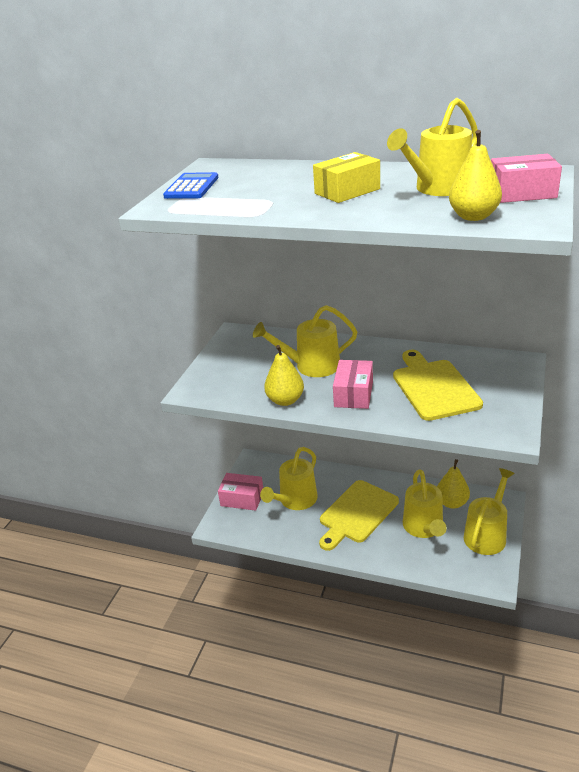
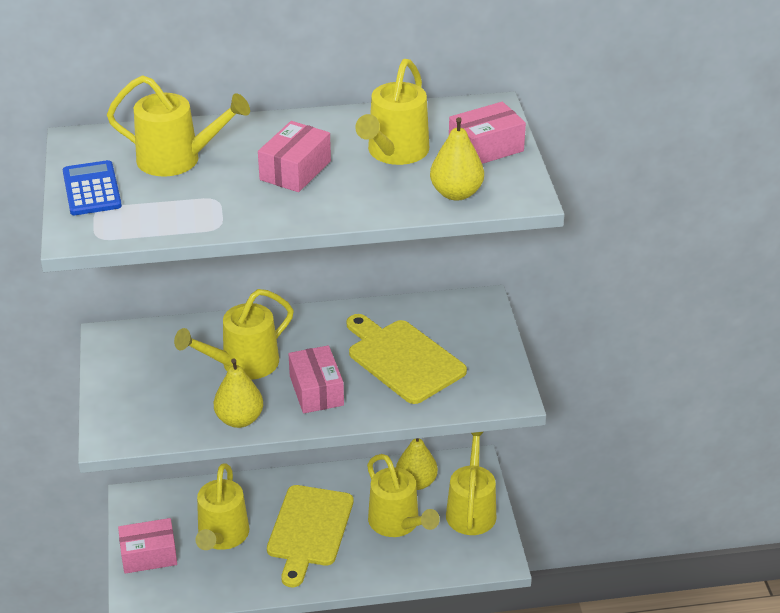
camera: 30 degrees left, 5 degrees up
yellow box [313,152,380,203] -> pink box [258,121,331,192]
none -> yellow watering can [107,75,250,176]

